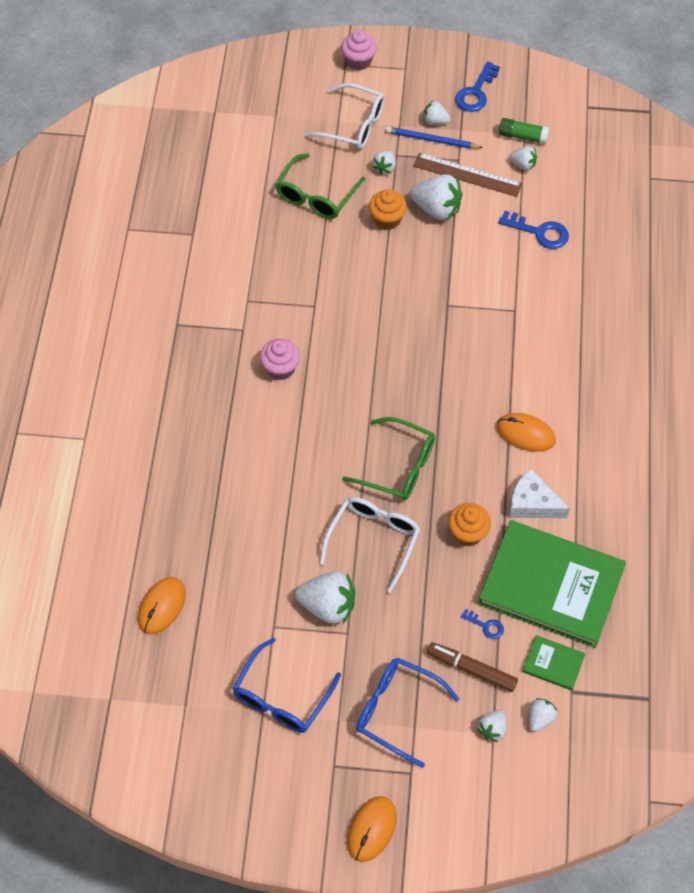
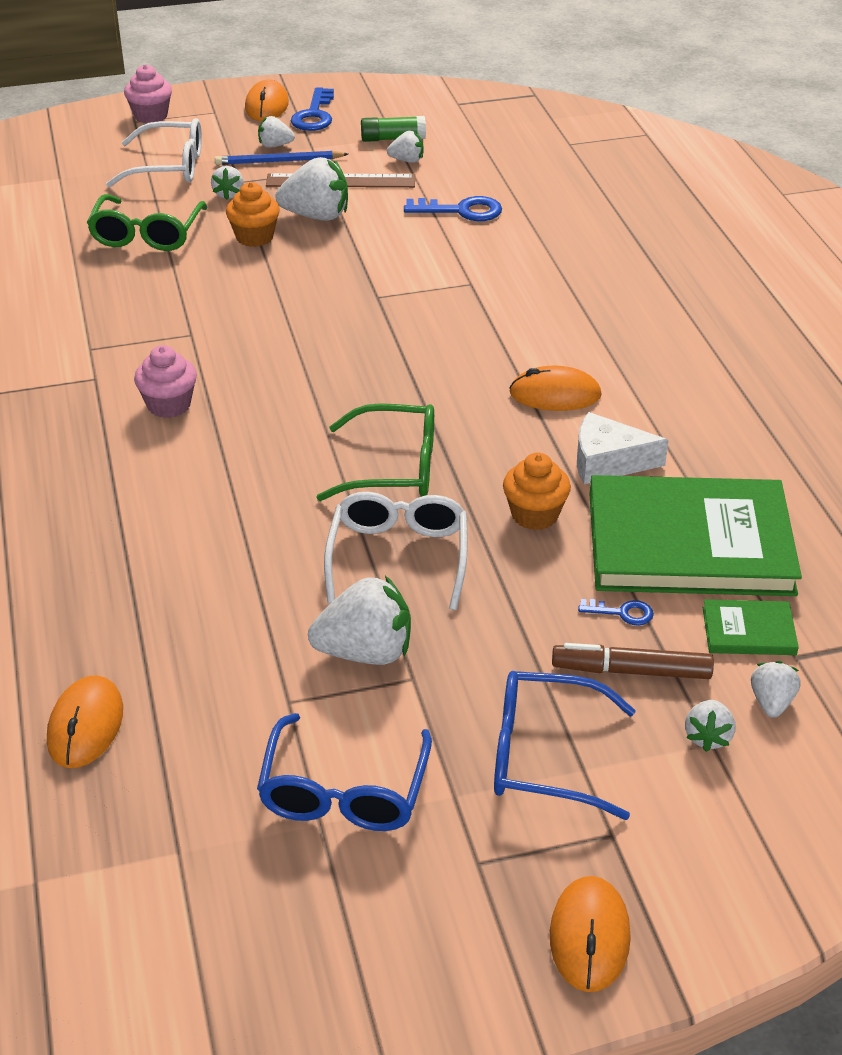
camera: 20 degrees left, 20 degrees down
none -> orange mouse [245,79,289,121]

